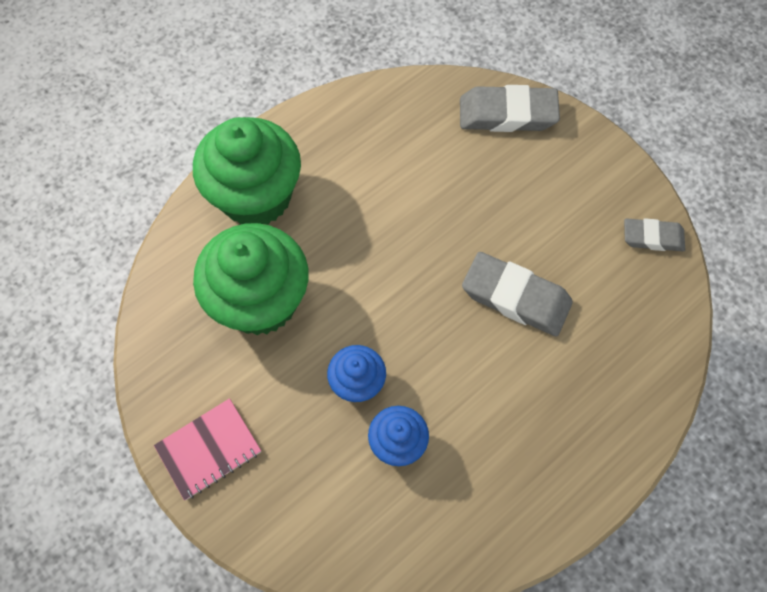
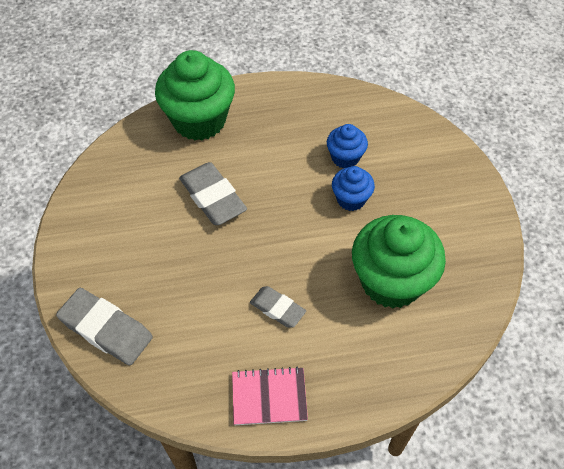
camera: 150 degrees left, 10 degrees down
pink notebook [154,398,261,500] -> pink notebook moved to [232,367,308,425]
green cupcake [193,117,301,225] -> green cupcake moved to [155,50,235,141]
grey eraser [624,218,685,251] -> grey eraser moved to [250,286,306,328]

